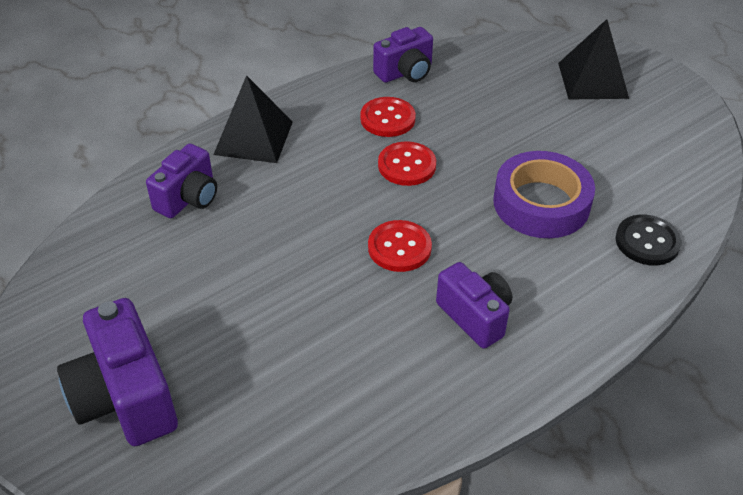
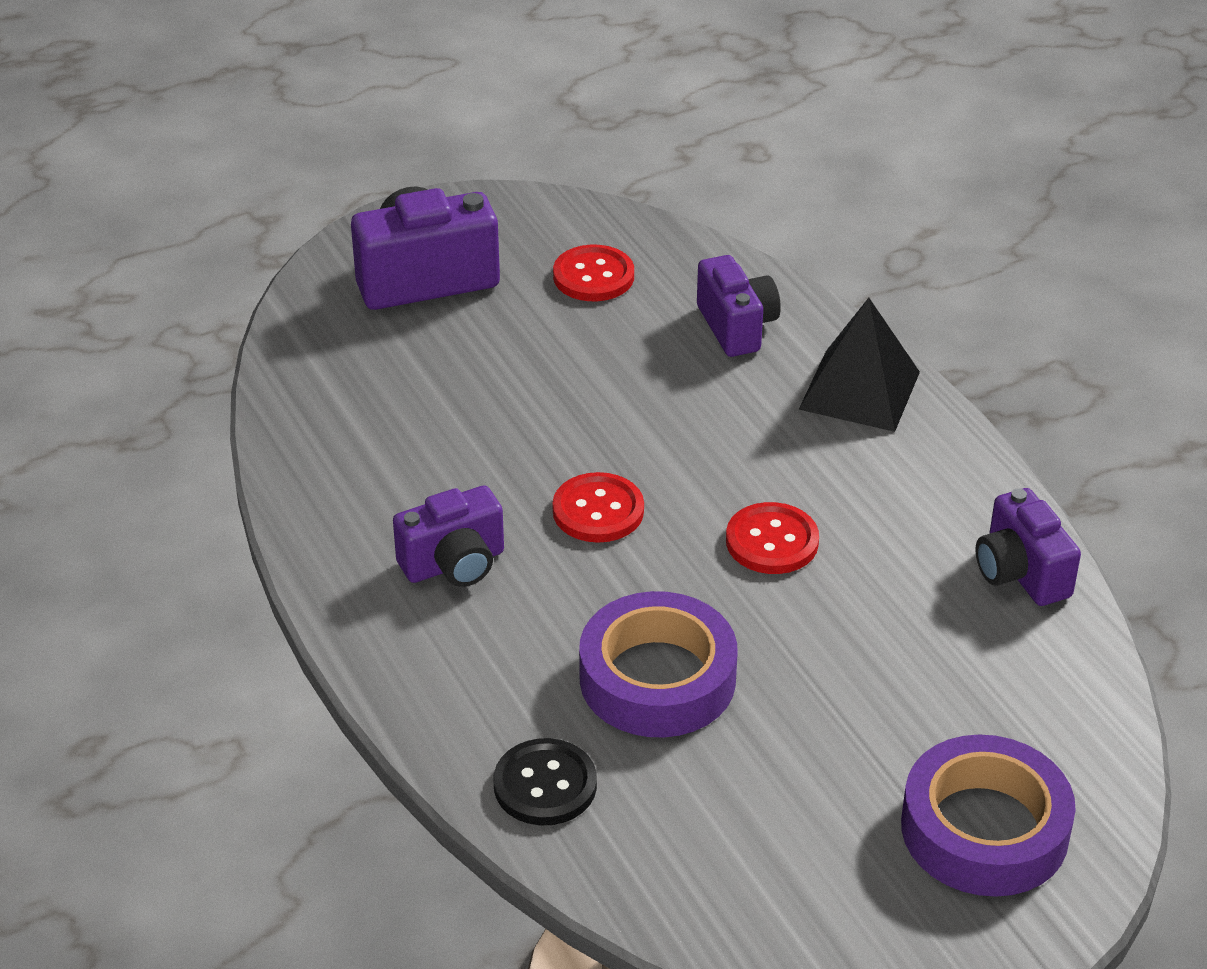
camera: 100 degrees right, 5 degrees down
purple camera [146,143,217,218] -> purple camera turned 150 degrees counterclockwise [697,255,781,357]
red button [360,97,416,137] -> red button moved to [553,245,634,301]
black pyramid [558,19,629,99] -> purple tape [901,735,1076,897]

